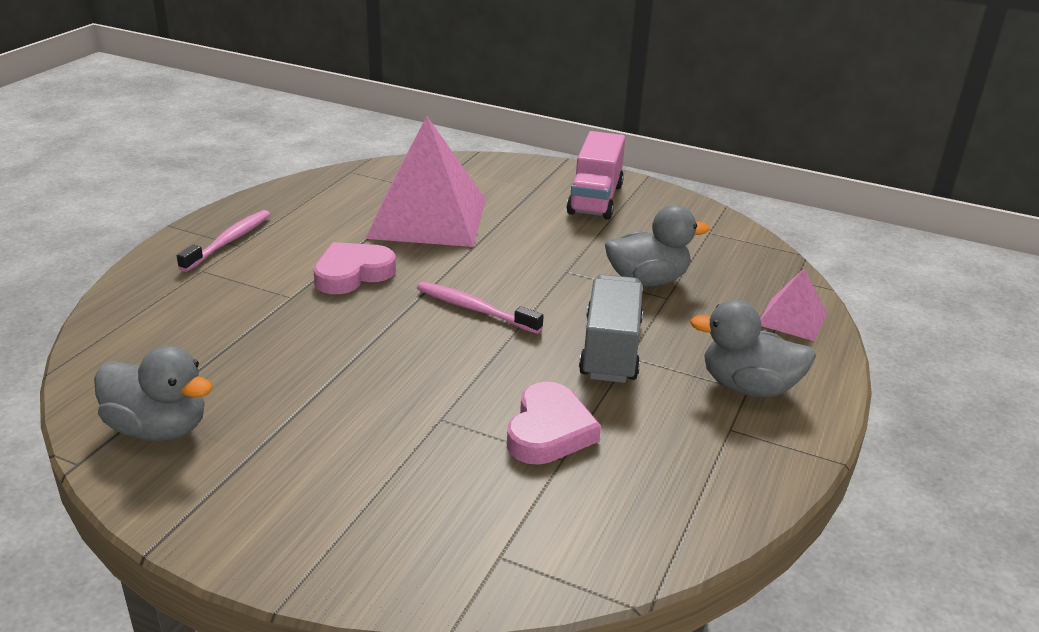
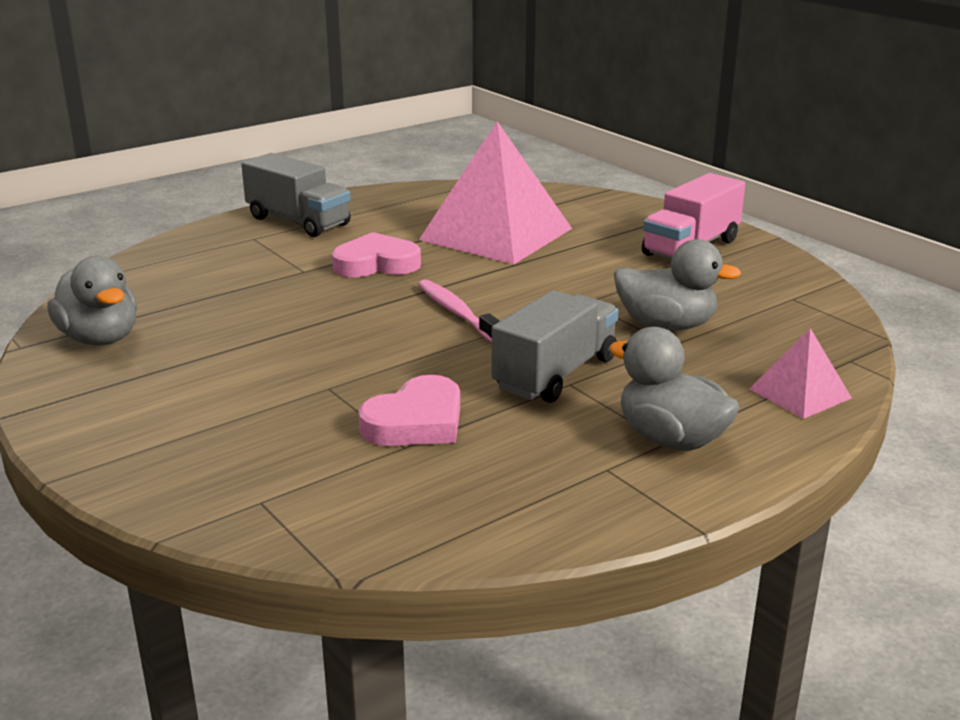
camera: 30 degrees right, 5 degrees down
pink toothbrush [177,210,270,272] -> grey truck [241,153,351,237]

